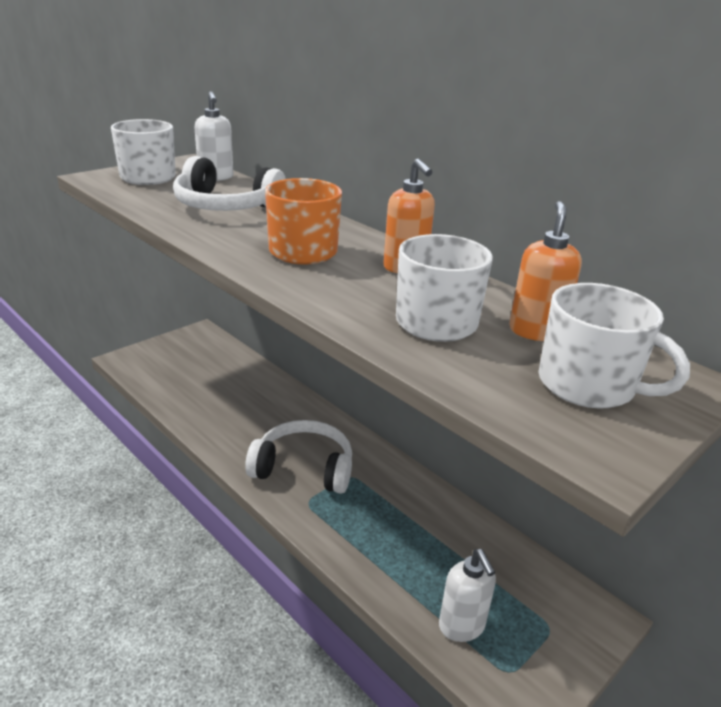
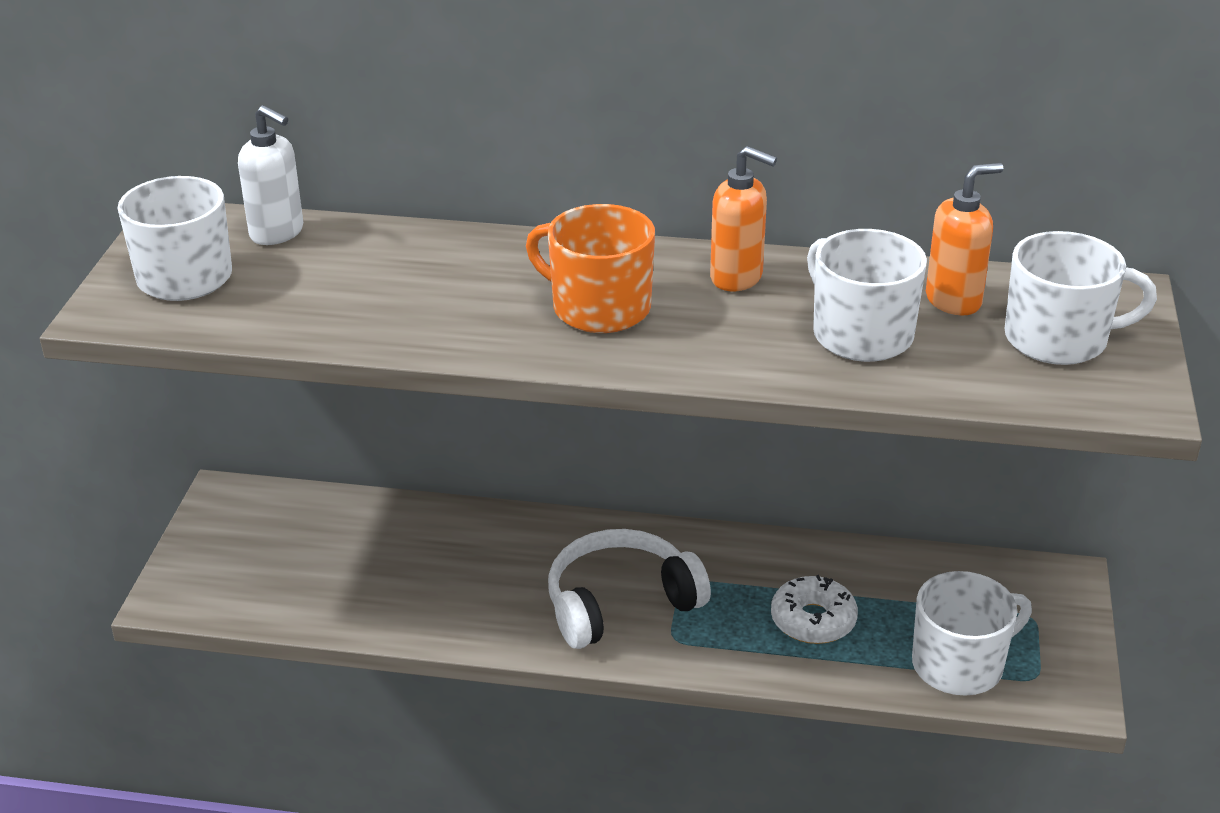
camera: 35 degrees left, 5 degrees up
white headphones [173,156,286,211] -> none
white soap dispenser [439,549,496,642] -> white mug [912,571,1032,696]
orange soap dispenser [509,201,582,341] -> orange soap dispenser turned 90 degrees clockwise [926,163,1003,315]
none -> white donut [771,575,858,644]

